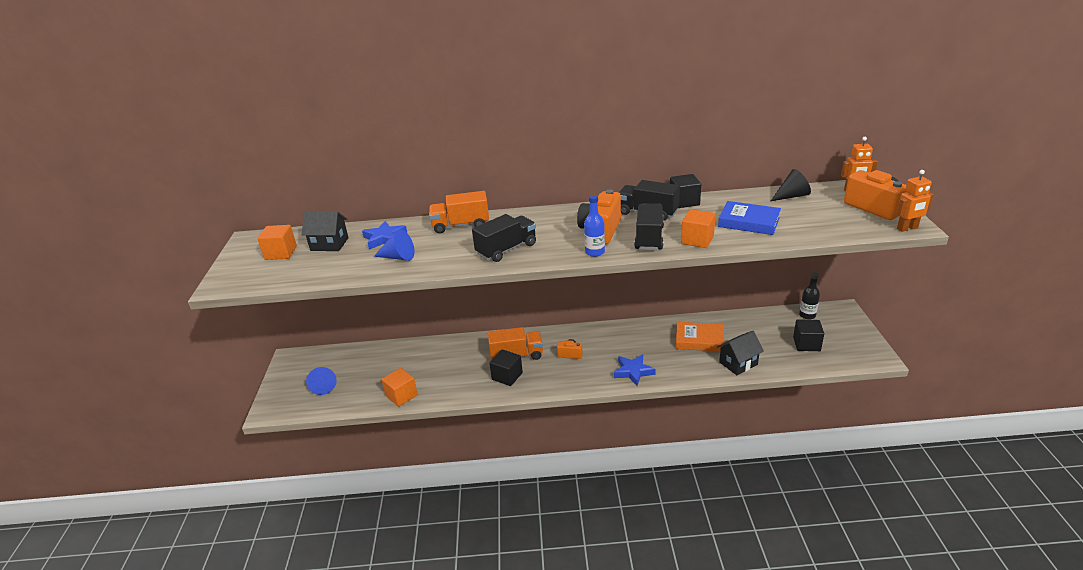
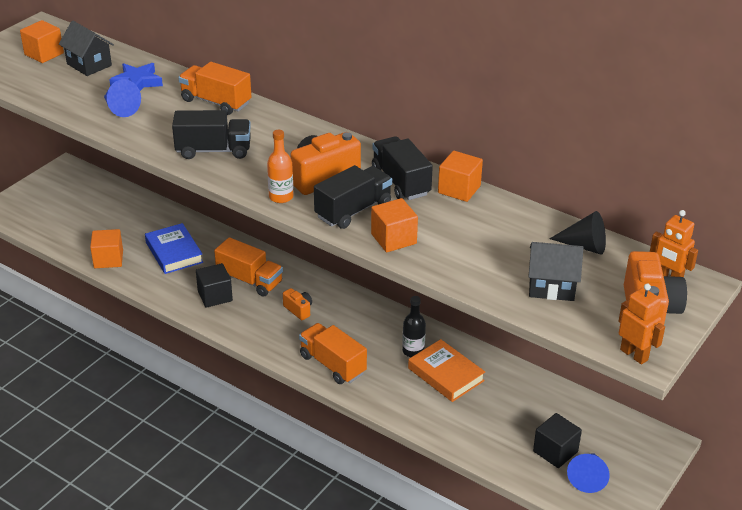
camera: 35 degrees right, 5 degrees up
blue cone [306,367,337,395] -> blue cone moved to [567,454,610,493]
blue bottle [584,195,605,257] -> orange bottle [267,130,293,203]
blue star [614,354,656,386] -> orange truck [299,323,367,384]
black cube [670,174,701,208] -> orange cube [438,151,483,202]
black house [717,331,764,375] -> black house moved to [528,242,583,301]
blue book [718,201,781,235] -> blue book moved to [145,223,203,274]
black bottle [799,272,820,320] -> black bottle moved to [402,296,426,357]
orange robot [897,170,933,232] -> orange robot turned 150 degrees counterclockwise [618,283,665,365]

